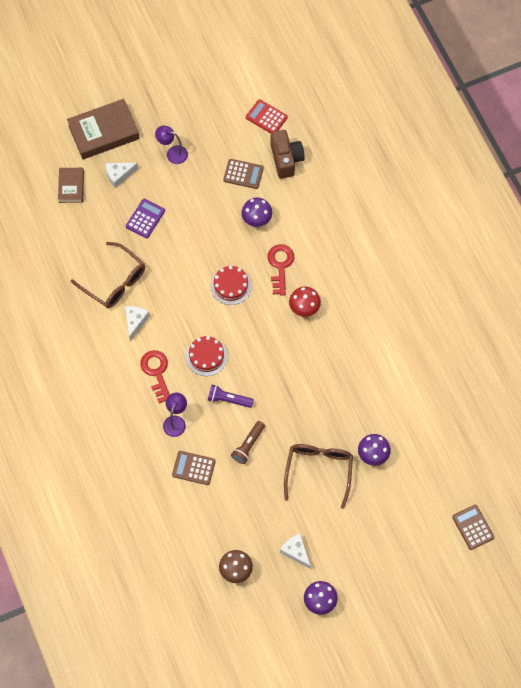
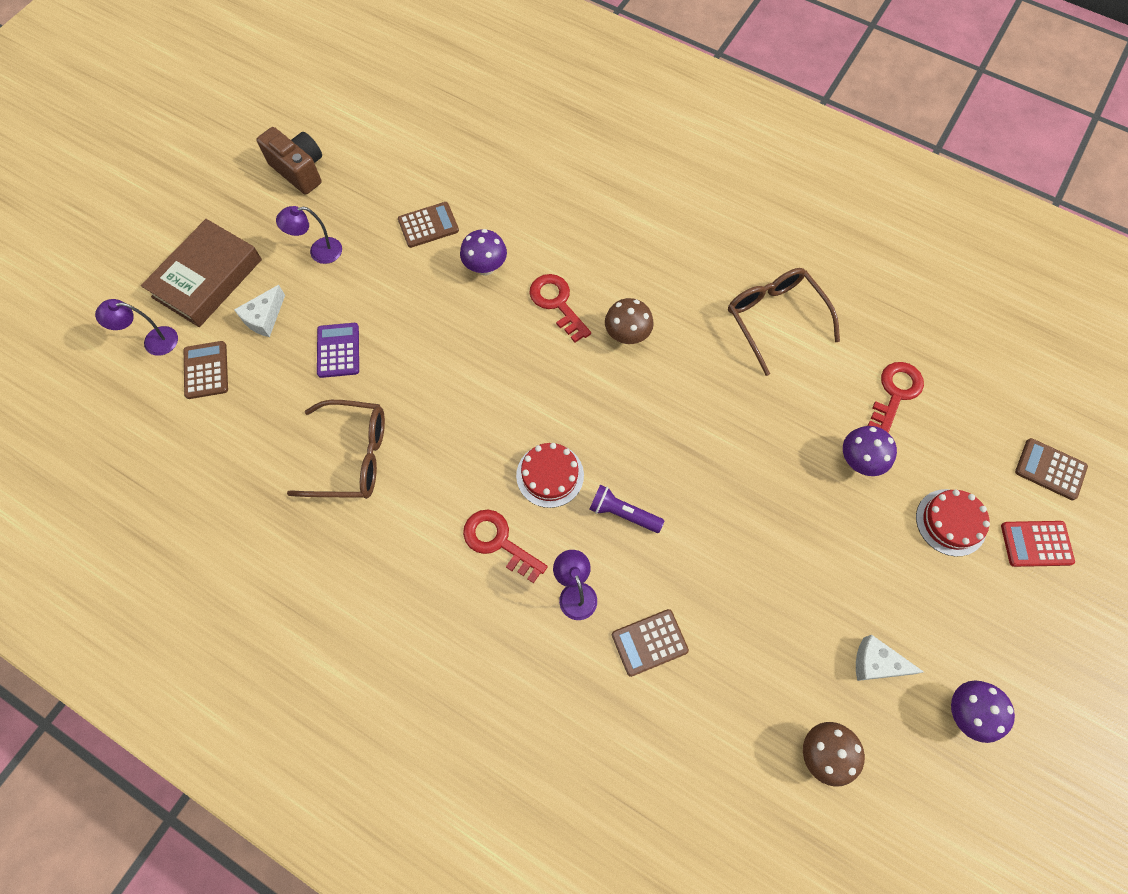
camera: 35 degrees left, 0 degrees up
brown book [58,168,84,203] -> brown calculator [184,341,228,399]
white cheese [125,306,150,341] -> none
purple flashlight [208,385,254,408] -> purple flashlight turned 45 degrees clockwise [589,485,664,533]
red cake [211,266,252,305] -> red cake moved to [916,489,990,556]
brown flashlight [231,421,265,464] -> none
red calculator [246,99,288,133] -> red calculator moved to [1001,521,1075,567]
brown camera [270,130,305,179] -> brown camera moved to [256,127,322,195]
brown glasses [284,444,353,509] -> brown glasses moved to [728,268,840,376]
red mushroom [289,286,321,317] -> brown mushroom [605,298,654,344]
none -> purple lamp [95,299,178,356]
none -> red key [868,362,924,433]

